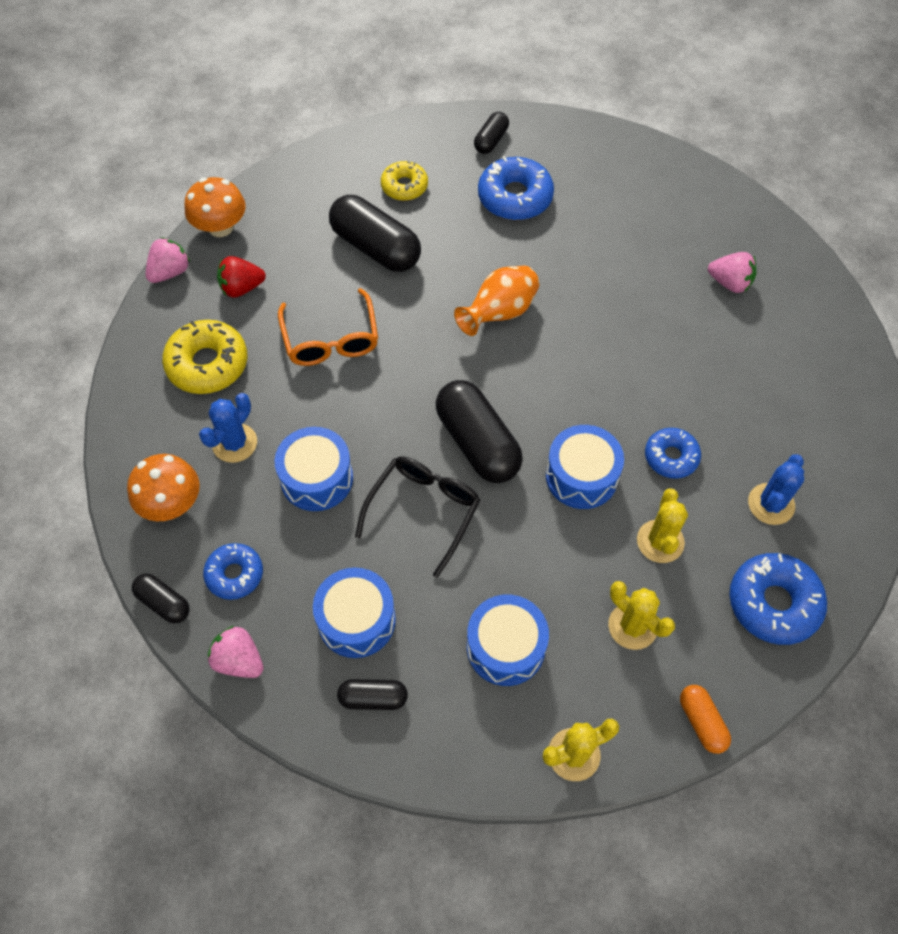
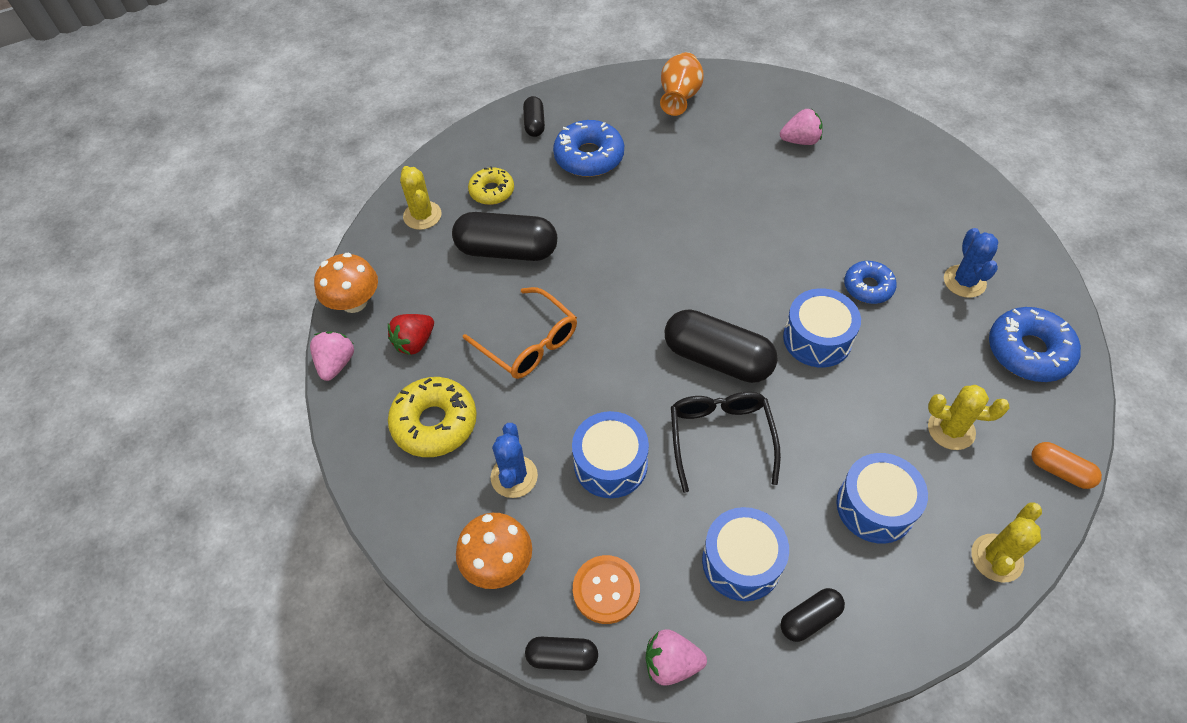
camera: 30 degrees left, 5 degrees down
blue donut [203,543,263,600] -> orange button [573,555,640,624]
orange vase [454,266,539,336] -> orange vase moved to [660,52,704,116]
yellow cactus [637,488,688,563] -> yellow cactus moved to [400,166,441,230]

